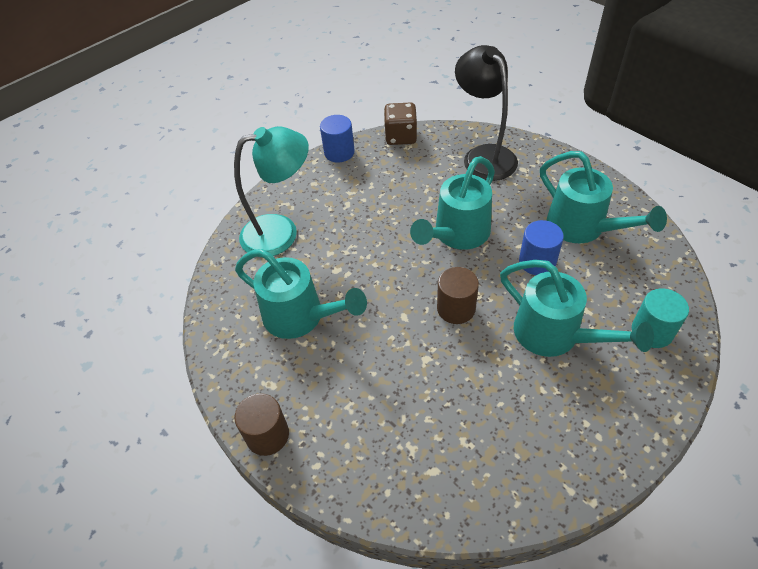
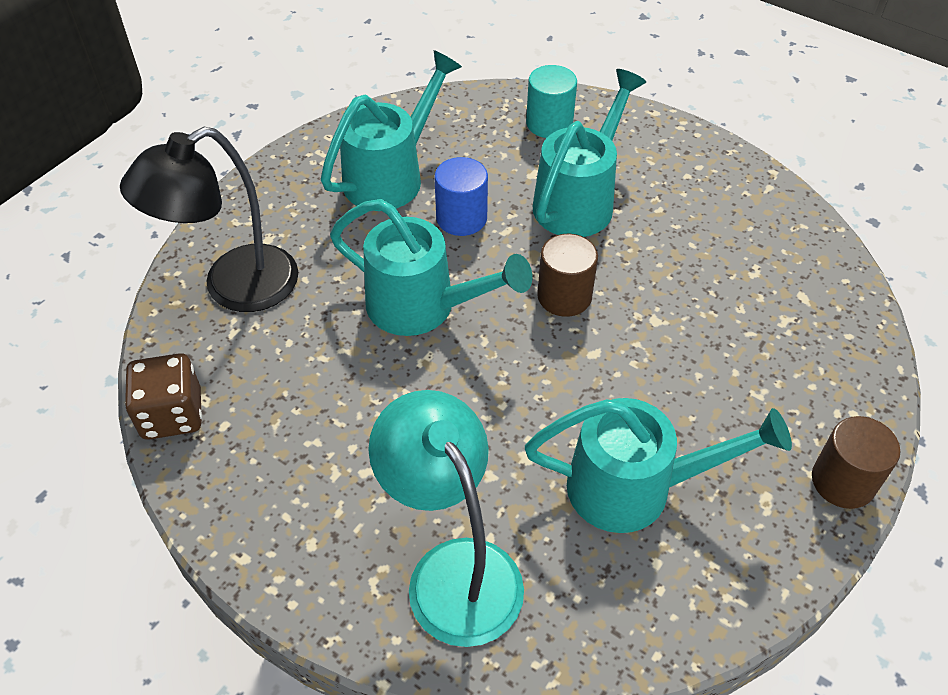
camera: 105 degrees left, 0 degrees up
turquoise watering can [235,249,367,339] -> turquoise watering can turned 75 degrees clockwise [525,398,792,533]
blue cylinder [320,115,355,162] -> none

